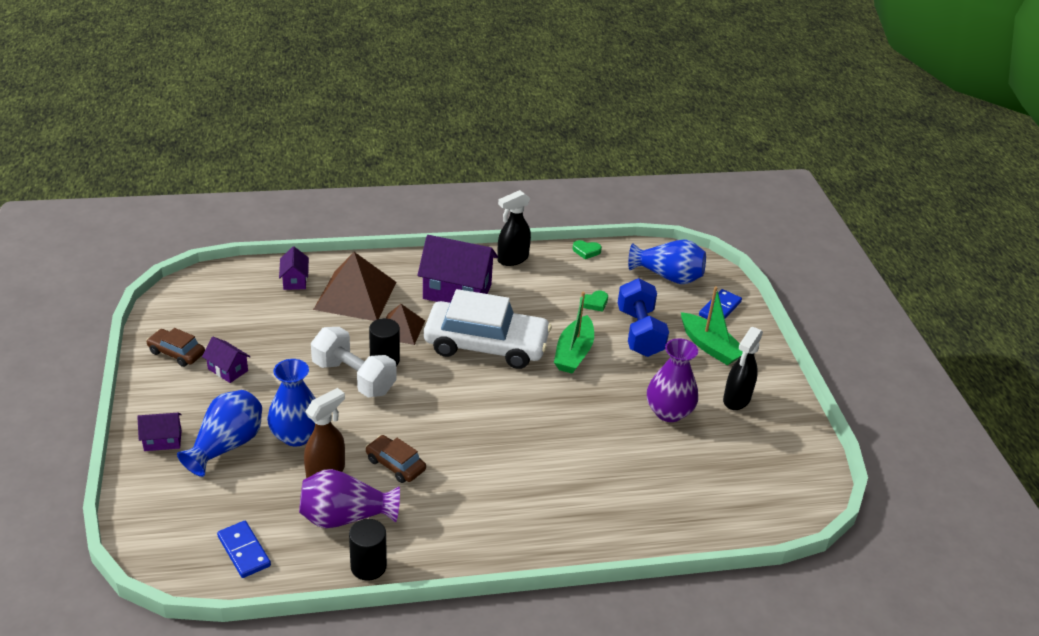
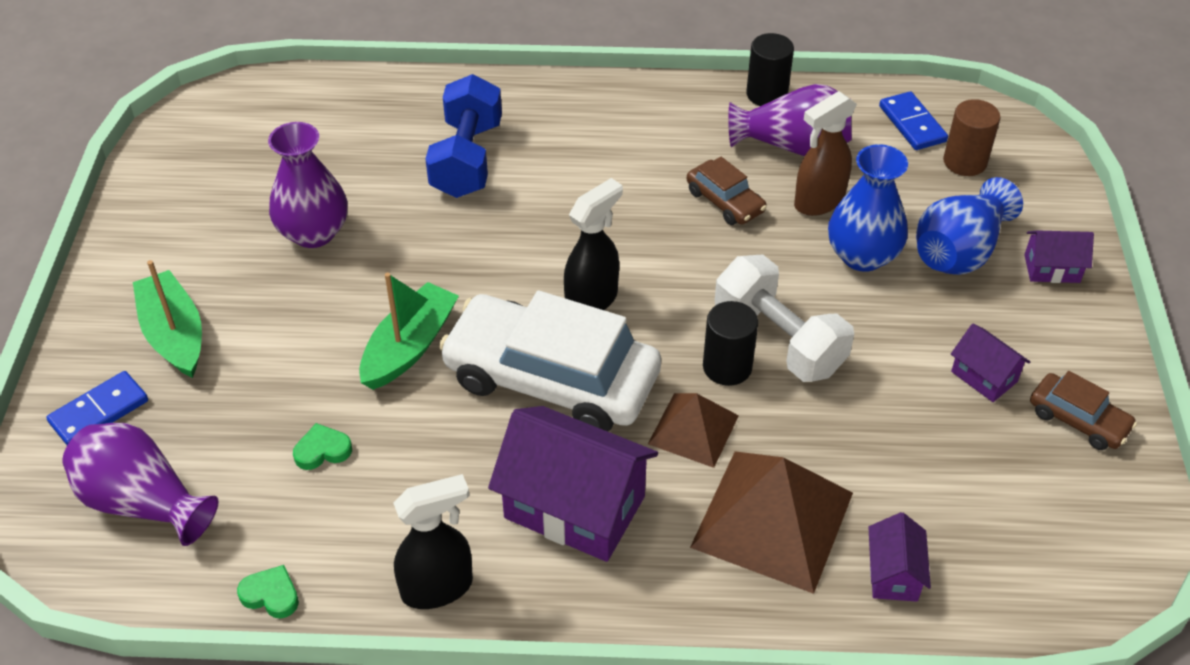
camera: 165 degrees left, 10 degrees up
blue dumbbell [618,278,669,357] -> blue dumbbell moved to [425,74,502,198]
blue vase [628,239,706,284] -> purple vase [62,423,219,546]
black spray bottle [723,327,763,410] -> black spray bottle moved to [564,178,623,310]
none -> brown cylinder [943,99,1001,176]

